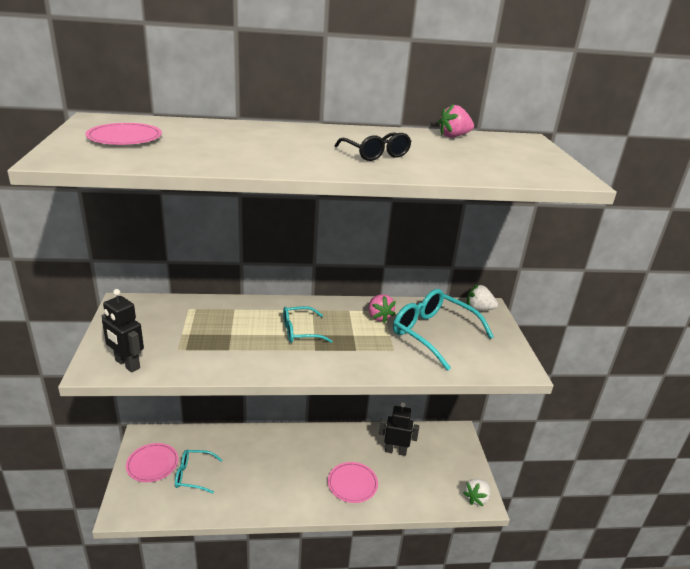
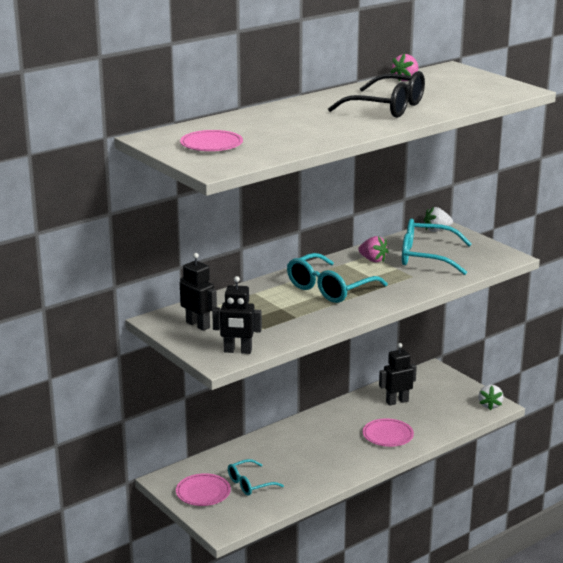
camera: 30 degrees left, 5 degrees down
turquoise glasses [283,306,333,343] -> turquoise glasses [287,253,388,303], size x1.69
black glasses [335,132,411,161] -> black glasses [328,71,425,118], size x1.69
none -> black robot [180,253,217,331]

